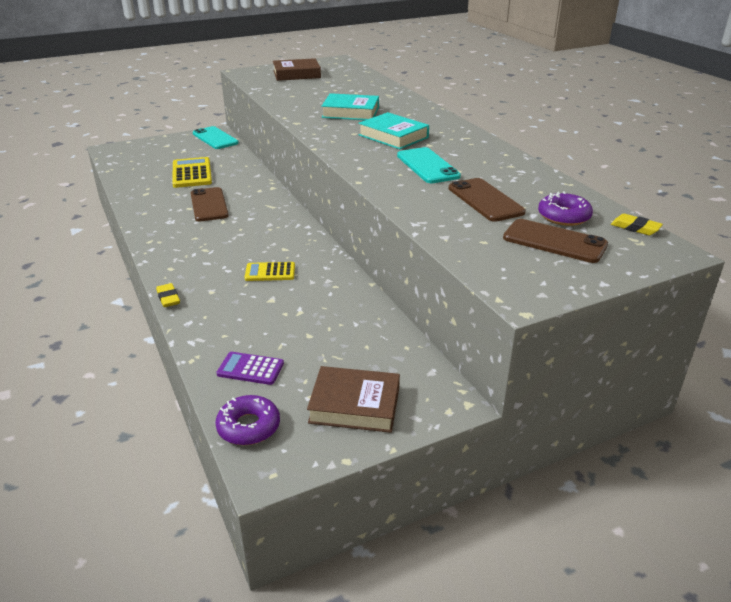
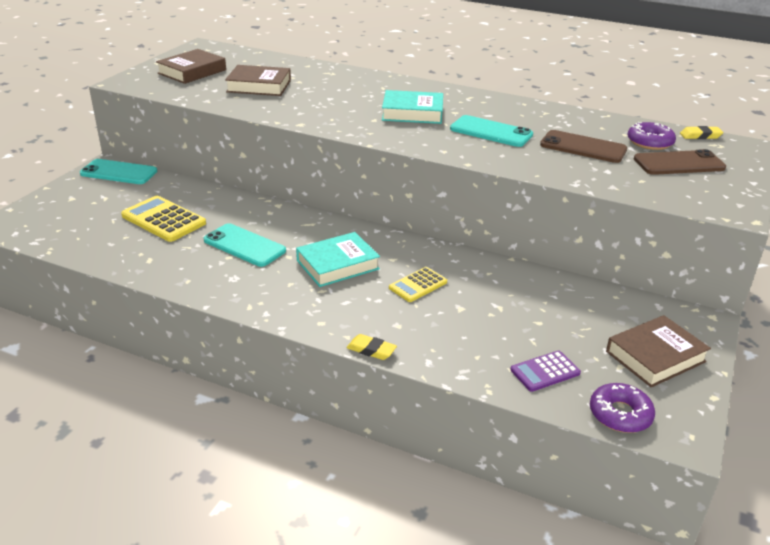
camera: 40 degrees left, 0 degrees up
brown phone [191,187,229,221] -> turquoise phone [204,223,286,267]
turquoise book [321,93,379,120] -> turquoise book moved to [296,232,380,287]
none -> brown book [225,65,291,96]

